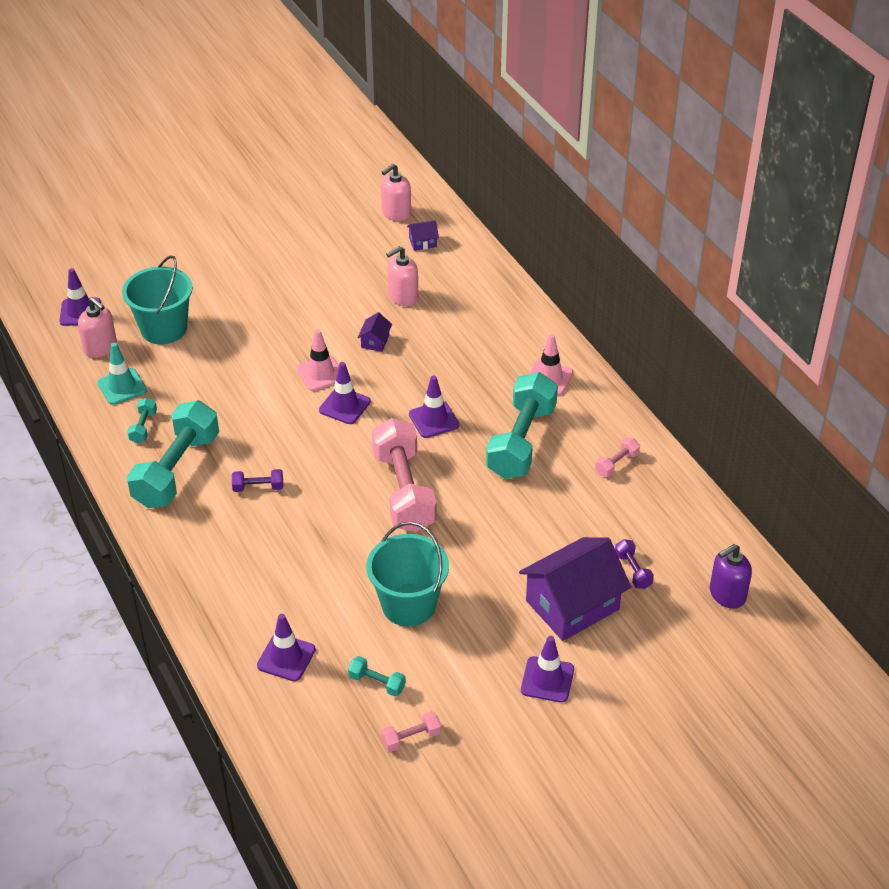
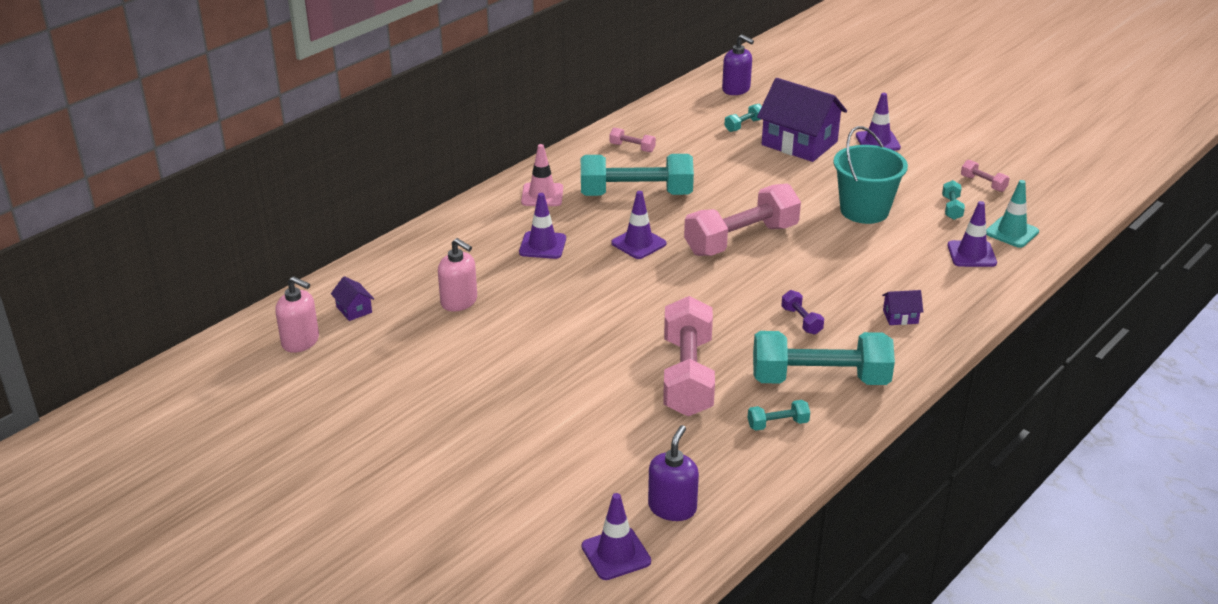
camera: 110 degrees left, 10 degrees down
pink soap dispenser [78,297,117,358] -> purple soap dispenser [648,425,699,521]
turquoise traffic cone [97,343,147,405] -> turquoise traffic cone moved to [986,180,1039,248]
turquoise bucket [122,255,193,344] -> none
pink traffic cone [296,329,339,391] -> none
purple traffic cone [319,362,371,424] -> purple traffic cone moved to [519,193,566,259]
purple house [358,312,392,352] -> purple house moved to [882,290,923,325]
purple dumbbell [615,539,654,589] -> turquoise dumbbell [724,104,762,132]
none -> pink dumbbell [663,296,715,416]

